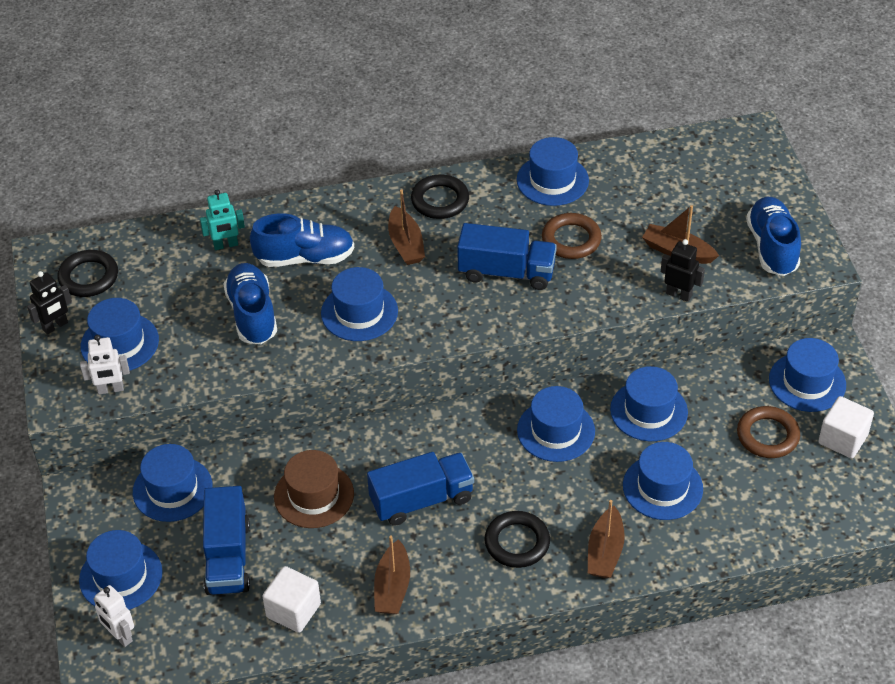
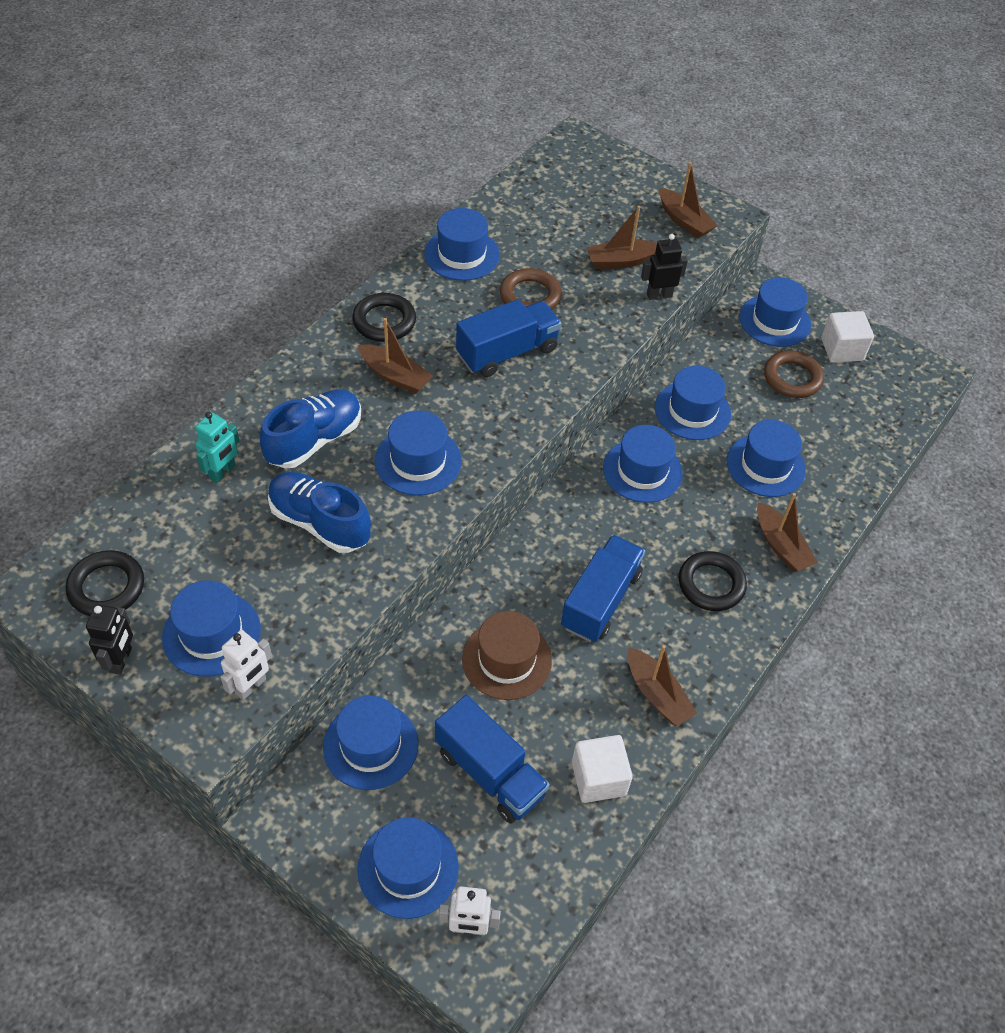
camera: 45 degrees left, 5 degrees up
blue shoe [746,197,801,276] -> brown boat [659,162,718,238]

